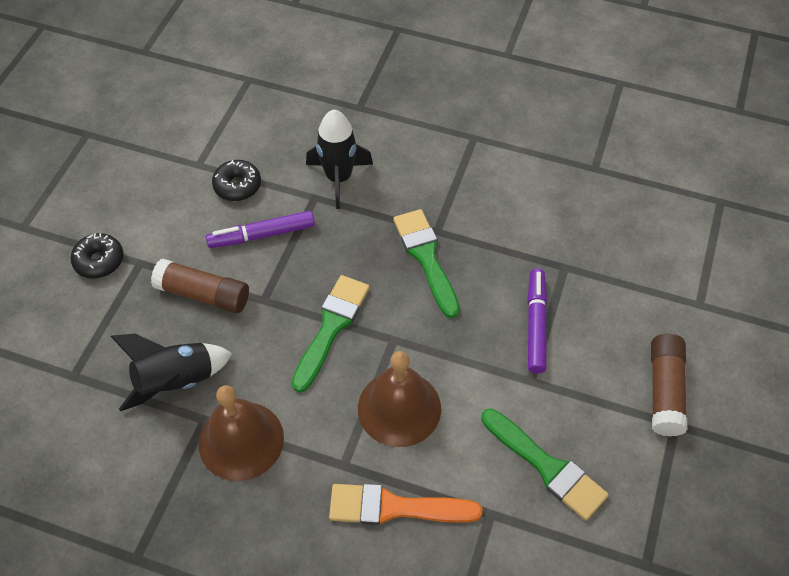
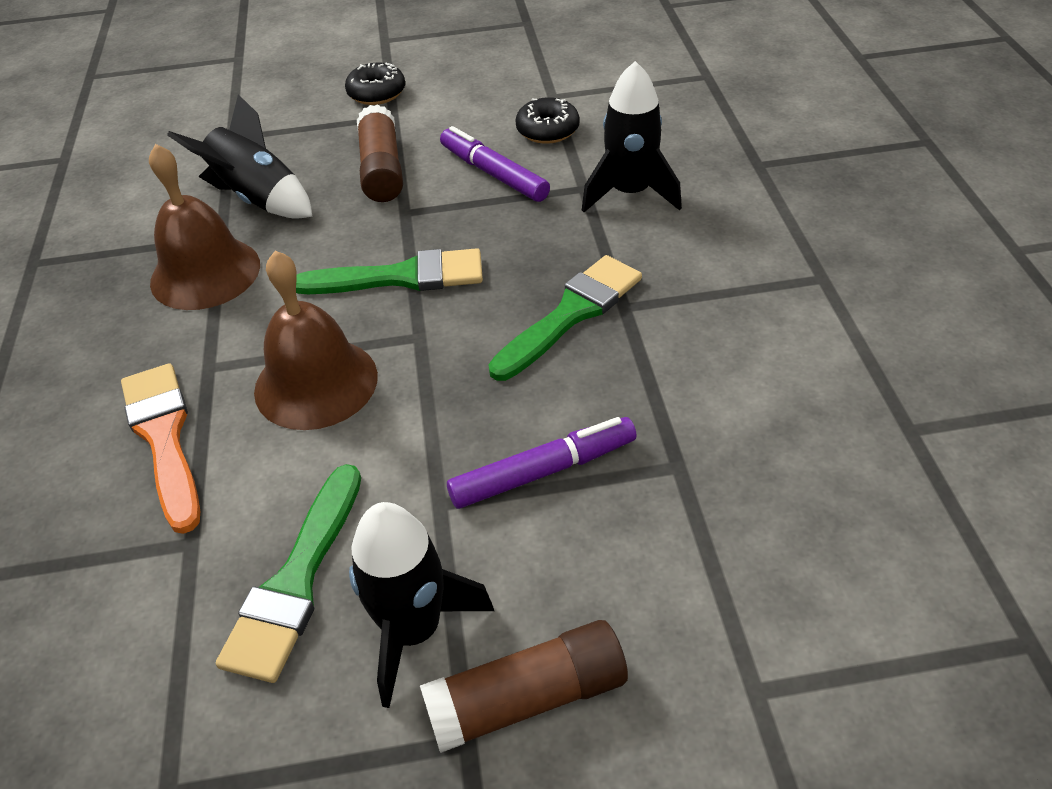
camera: 65 degrees right, 10 degrees down
none -> black rocket [349,502,494,708]

